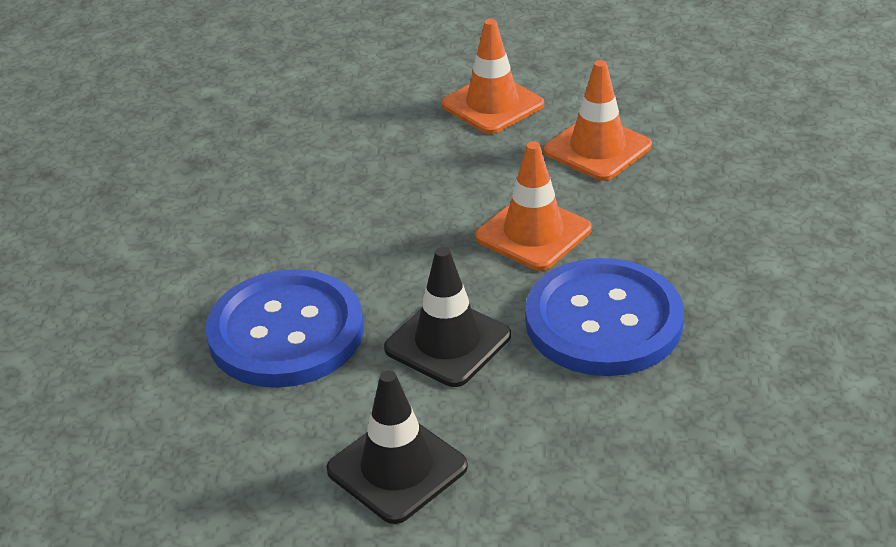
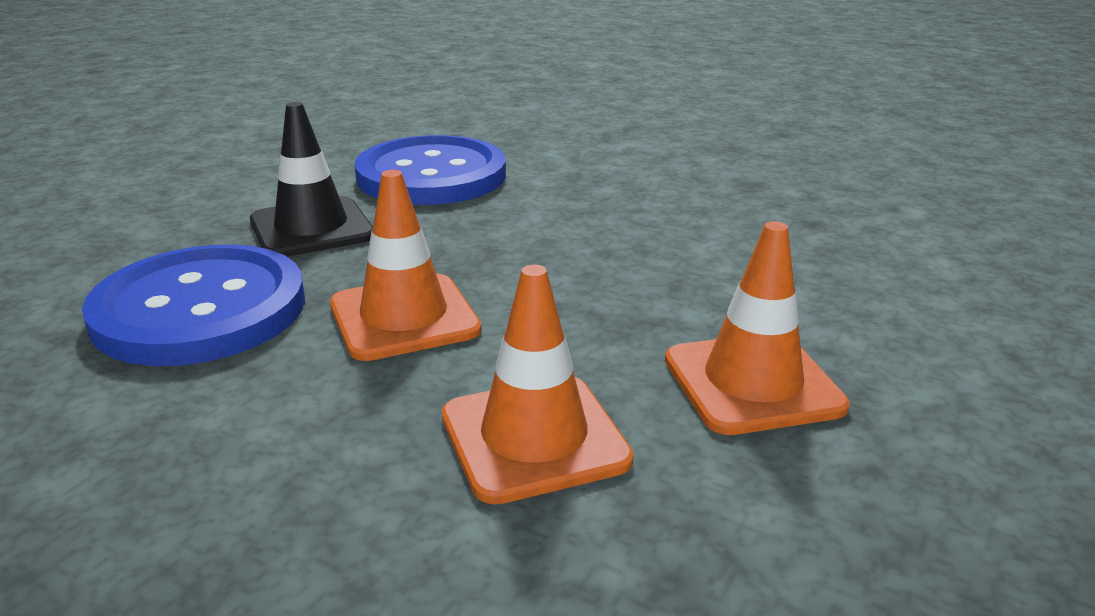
camera: 115 degrees right, 10 degrees down
black traffic cone [326,370,468,524] -> none

